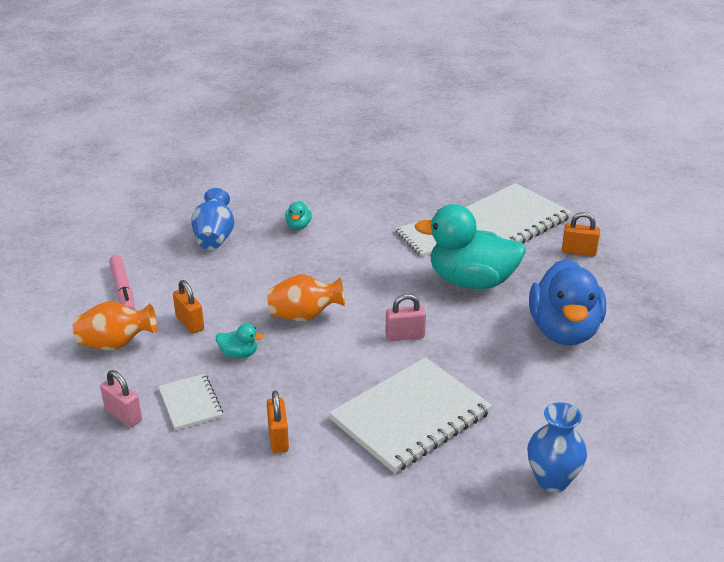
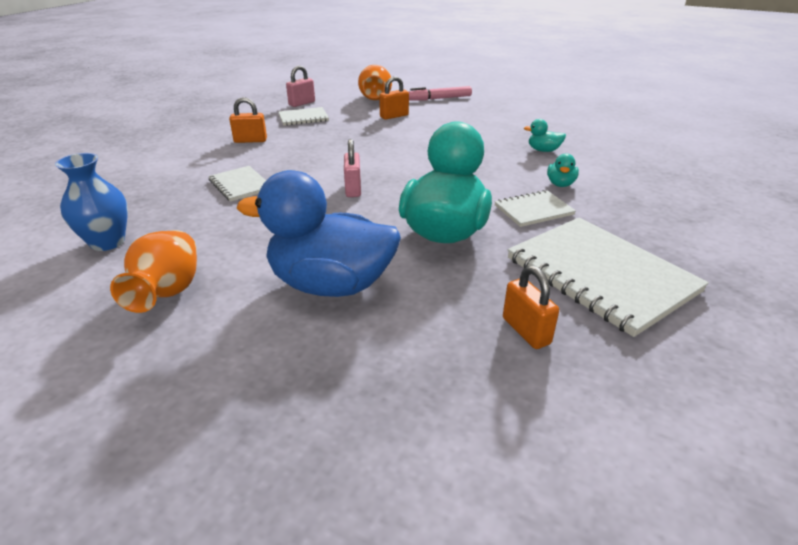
camera: 95 degrees right, 0 degrees up
blue vase [191,188,234,250] -> none
turquoise duck [216,324,264,358] -> turquoise duck moved to [547,153,579,187]
orange vase [267,274,345,321] -> orange vase moved to [110,230,197,313]
white notebook [329,357,492,473] -> white notebook [208,166,266,202], size x0.51
orange padlock [562,212,600,257] -> orange padlock turned 45 degrees counterclockwise [503,266,559,349]

